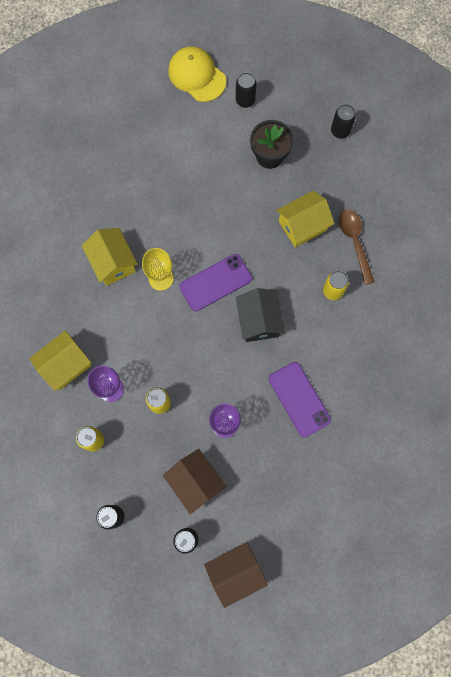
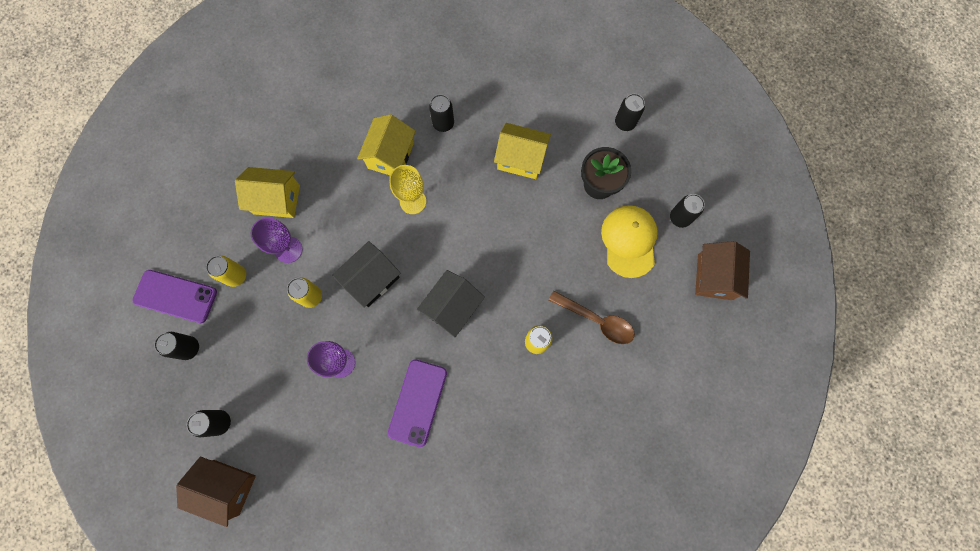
camera: 45 degrees right, 0 degrees up
brown house [163,449,226,514] -> brown house moved to [695,241,750,300]
yellow cap [168,46,226,102] -> yellow cap moved to [601,205,658,278]
purple phone [179,254,252,311] -> purple phone moved to [132,270,217,323]
yellow house [276,191,334,247] -> yellow house moved to [494,123,551,179]
brown spoon [339,209,374,285] -> brown spoon turned 90 degrees clockwise [549,291,635,344]
none -> black house [332,241,400,308]
none -> black can [429,94,454,132]

